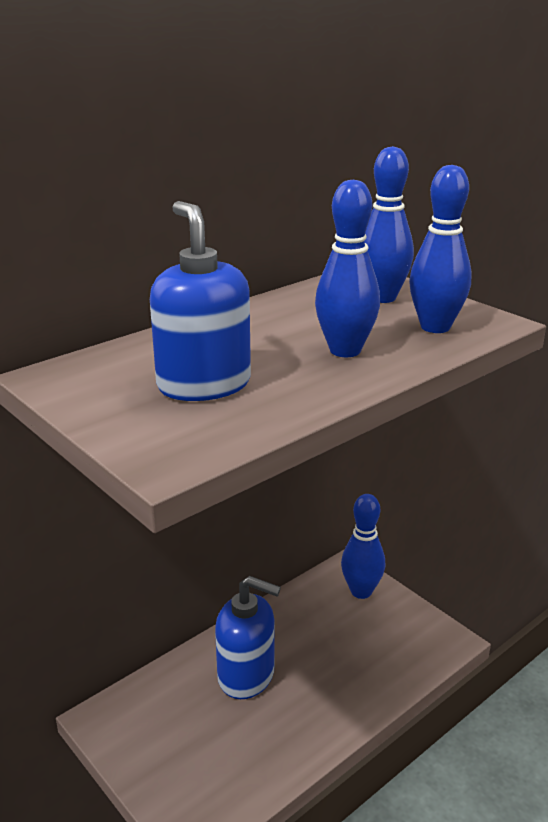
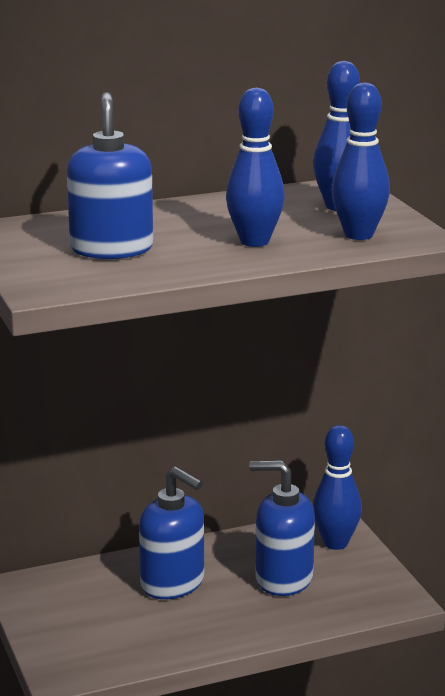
camera: 20 degrees right, 5 degrees down
none -> blue soap dispenser [249,460,315,596]

